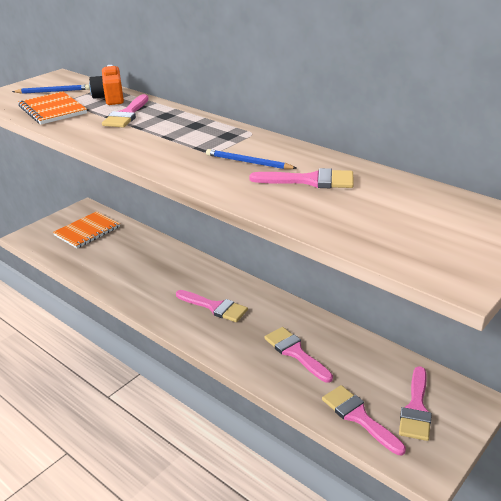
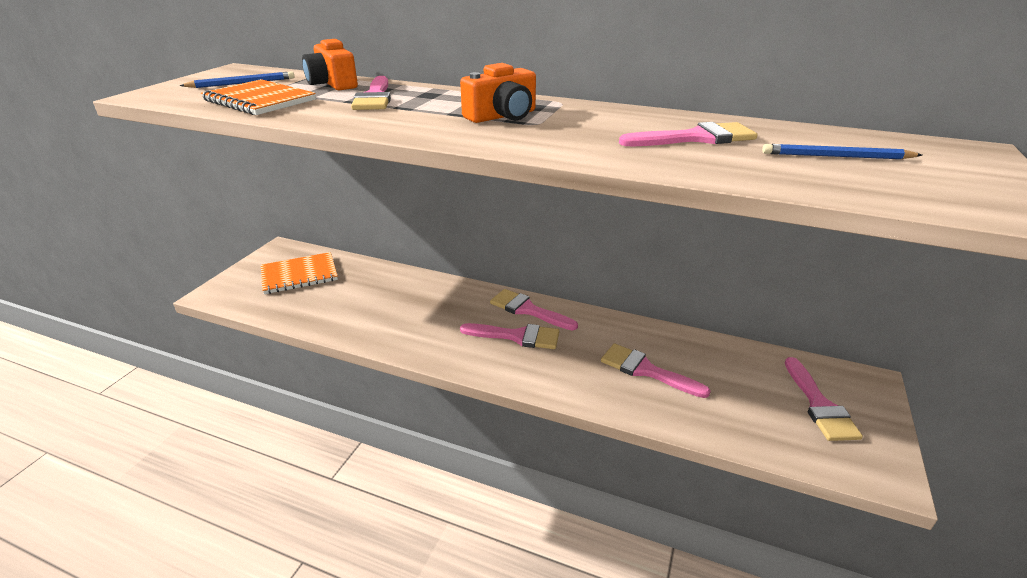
camera: 20 degrees left, 0 degrees up
orange notebook [53,211,120,248] -> orange notebook turned 45 degrees clockwise [261,252,338,294]
blue pencil [206,149,297,169] -> blue pencil moved to [762,144,922,159]
pink brush [322,385,406,455] -> pink brush moved to [490,289,578,330]
none -> orange camera [460,63,536,123]

